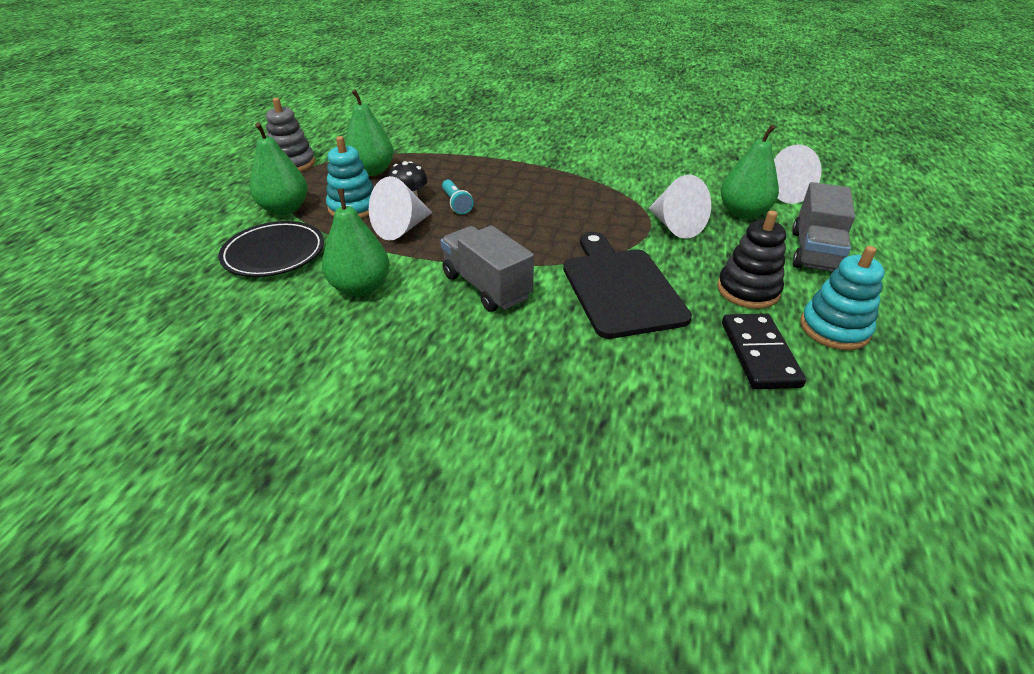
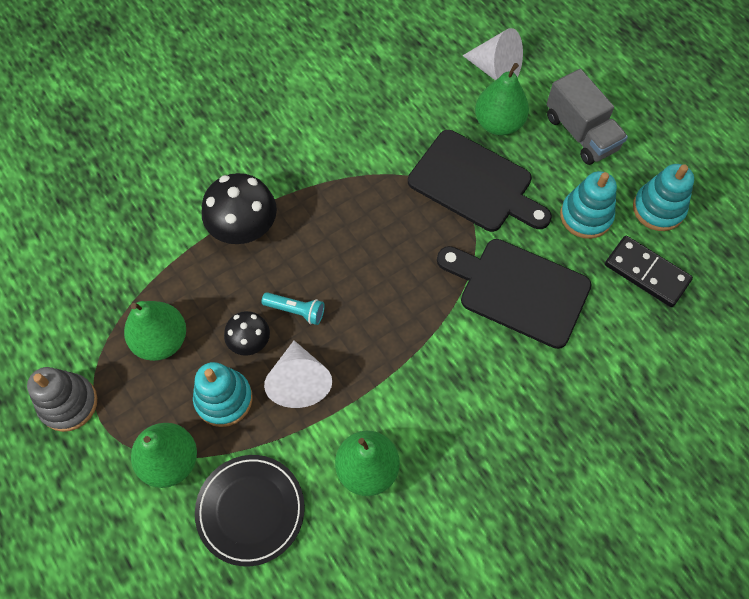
camera: 50 degrees left, 25 degrees up
grey truck [441,225,534,312] -> none
white cone [649,175,711,239] -> black cutting board [408,130,552,232]
black stacking toy [717,210,786,309] -> turquoise stacking toy [560,171,617,239]
none -> black mushroom [201,173,277,244]

